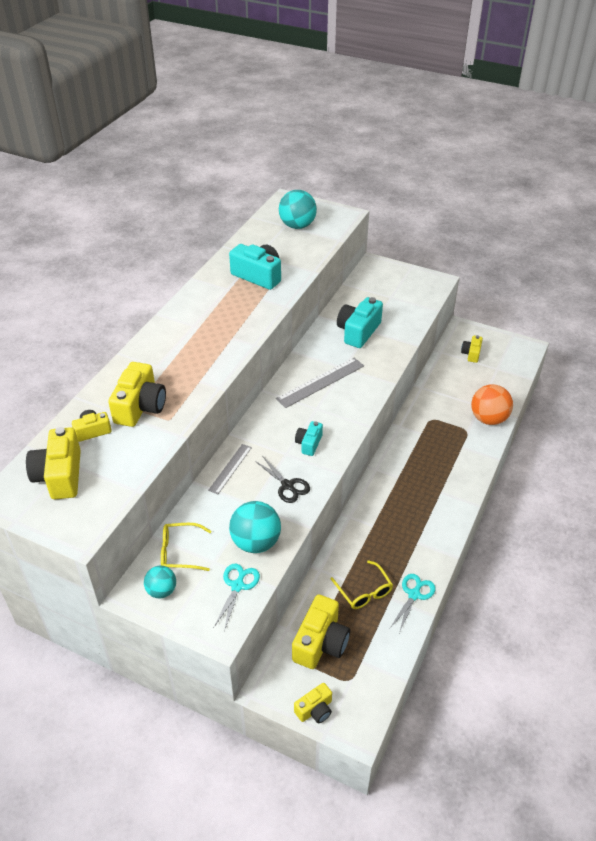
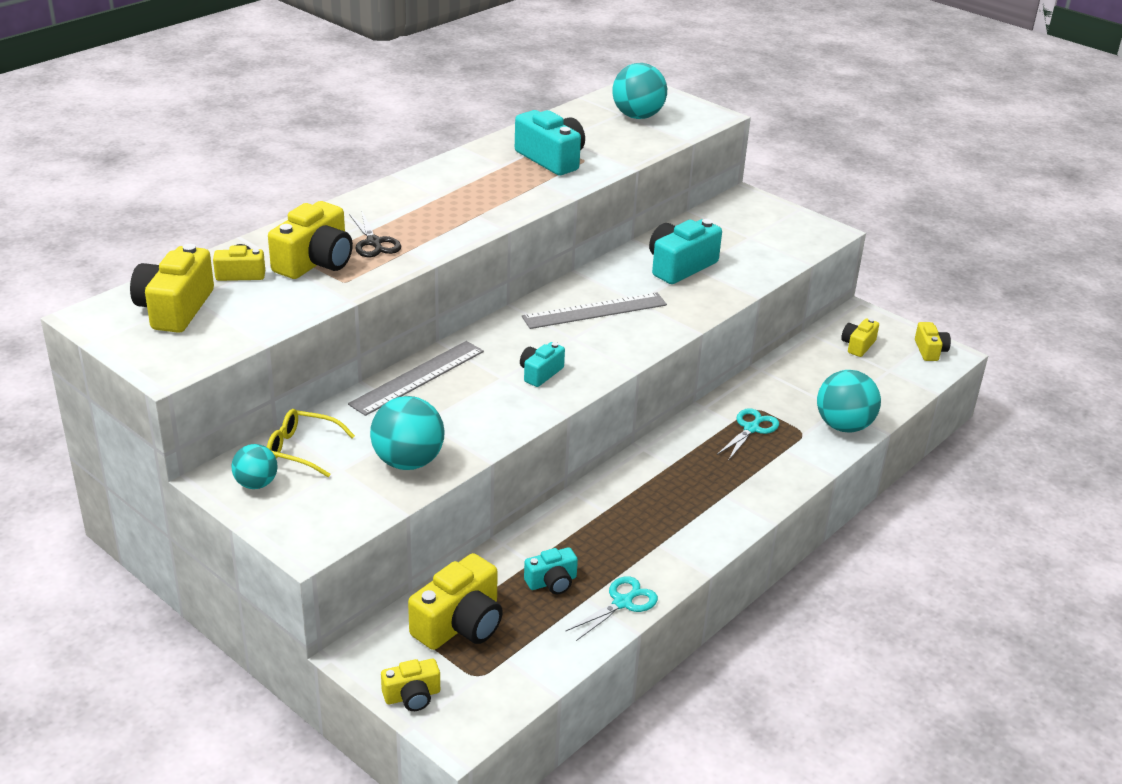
camera: 15 degrees right, 10 degrees down
grey ruler [208,444,252,494] -> grey ruler [348,341,484,416], size x1.61
turquoise scissors [214,564,260,631] -> turquoise scissors moved to [717,408,779,461]
black scissors [255,457,310,503] -> black scissors moved to [349,210,401,257]
yellow glasses [330,560,393,609] -> turquoise camera [524,547,578,594]
orange ball [471,384,513,425] -> turquoise ball [817,370,881,432]
none -> yellow camera [915,322,951,361]

